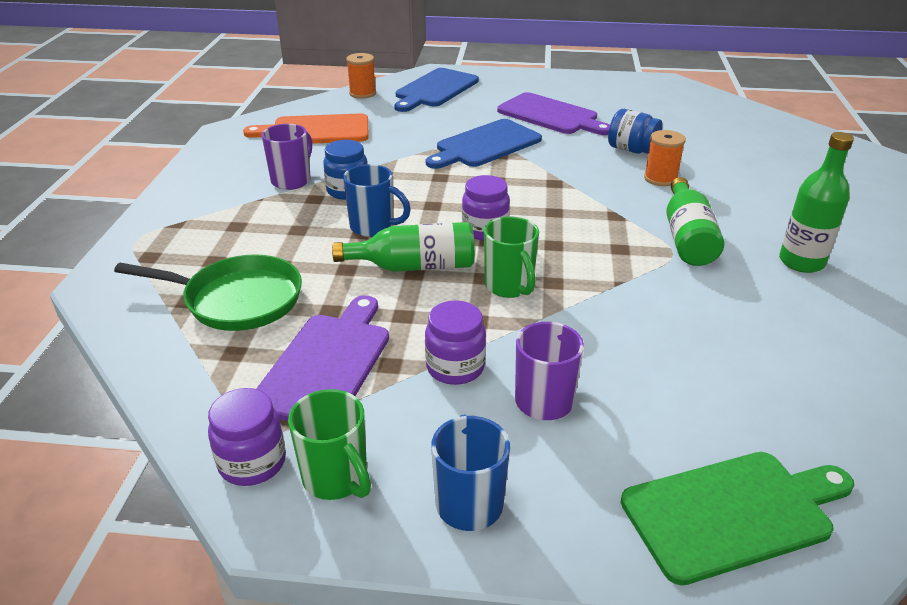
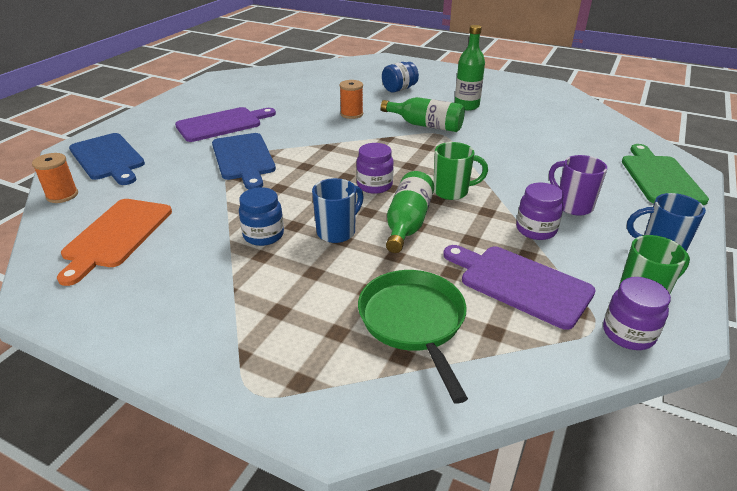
camera: 70 degrees left, 0 degrees up
green pan [114,254,302,331] -> green pan turned 45 degrees counterclockwise [358,270,468,404]
purple mug [262,124,312,190] -> none
blue jar [608,109,663,154] -> blue jar moved to [382,62,419,93]

